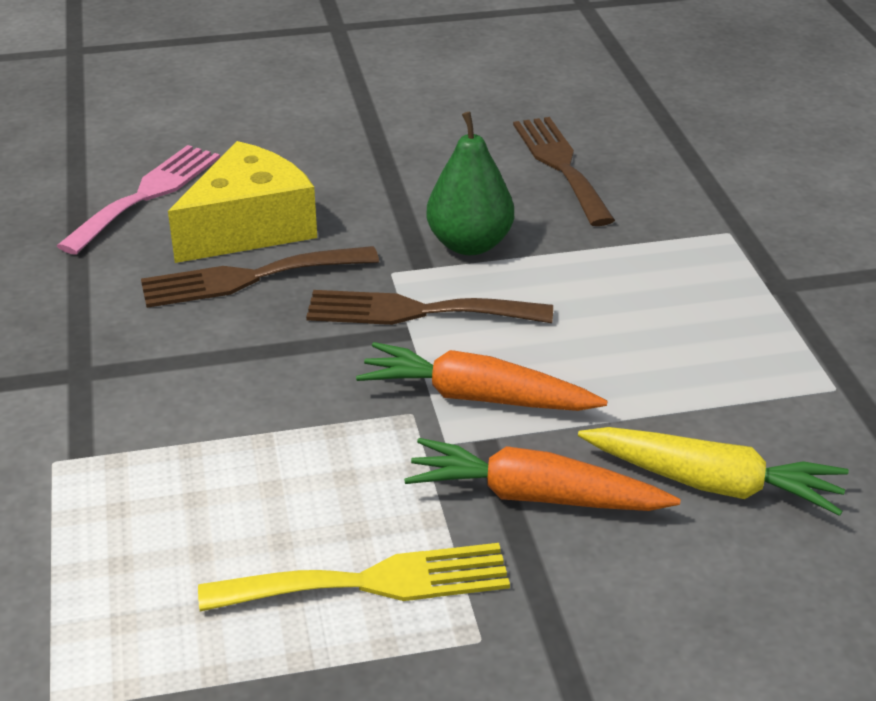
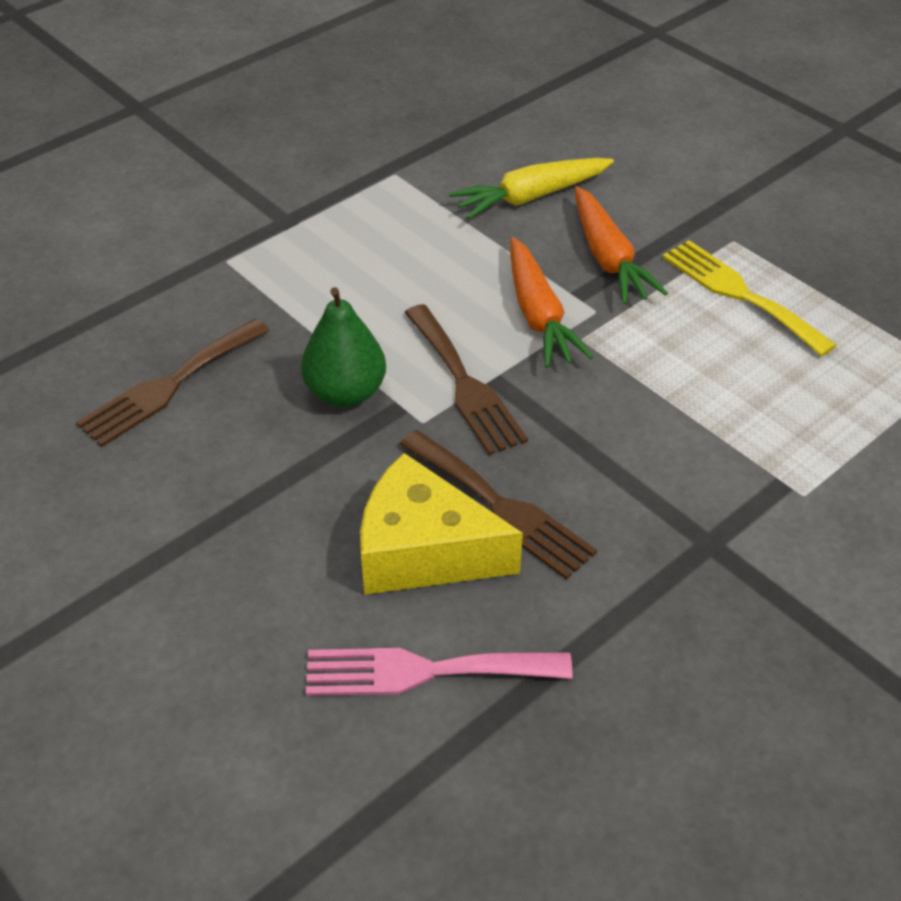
camera: 120 degrees left, 10 degrees up
yellow carrot [578,427,849,516] -> yellow carrot turned 105 degrees counterclockwise [449,158,614,219]

